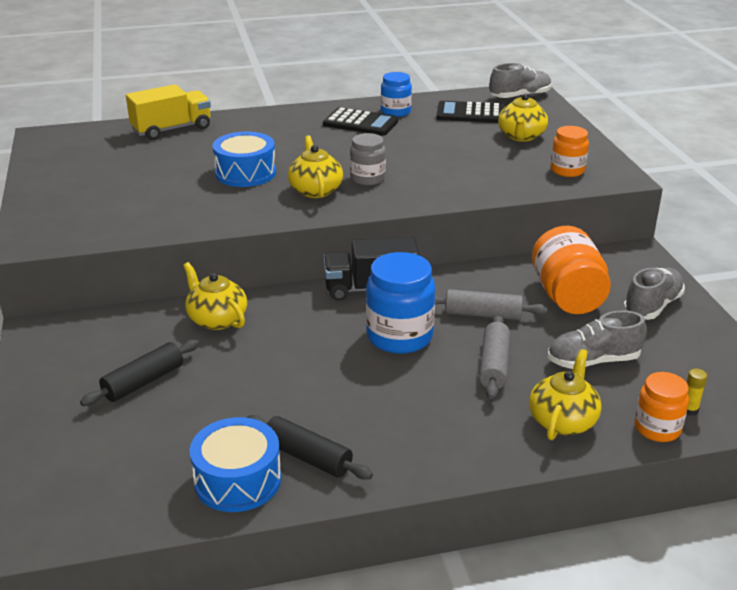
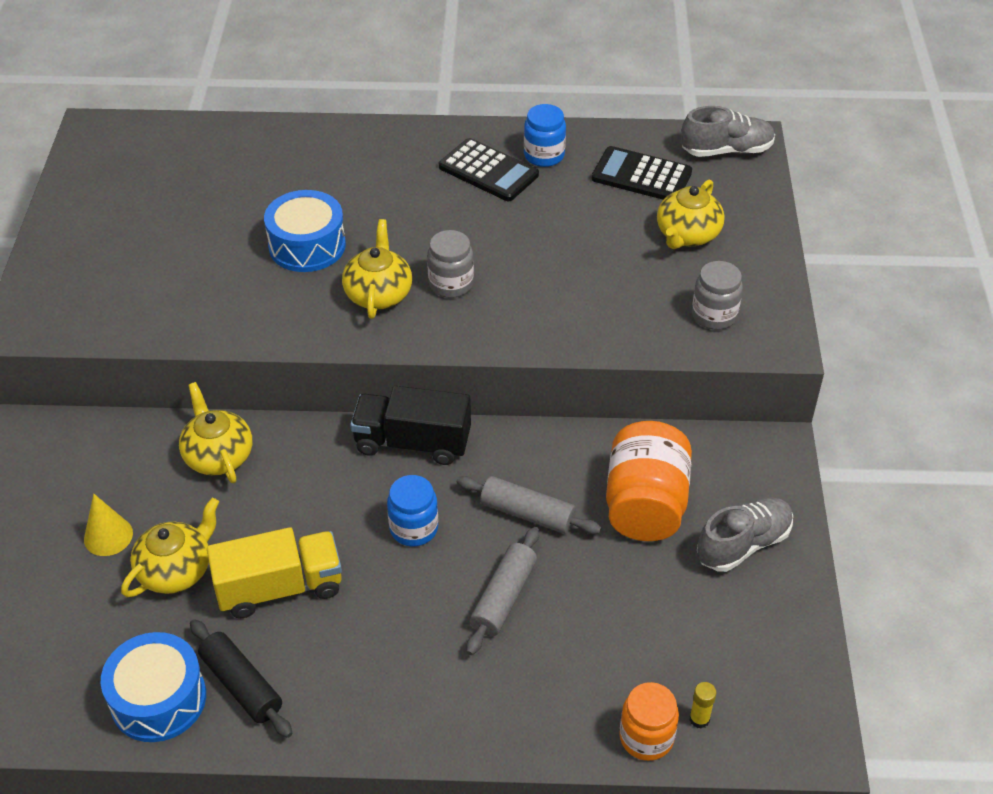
camera: 15 degrees right, 15 degrees up
black rolling pin [80,339,199,406] -> yellow cone [84,494,133,556]
yellow truck [126,84,211,140] -> yellow truck moved to [207,527,342,618]
blue jar [366,252,435,354] -> blue jar [387,475,438,546], size x0.61
yellow teapot [529,349,602,440] -> yellow teapot moved to [121,498,219,597]
grey shoe [548,310,647,369] -> none
orange jar [551,126,589,177] -> grey jar [692,261,743,330]

